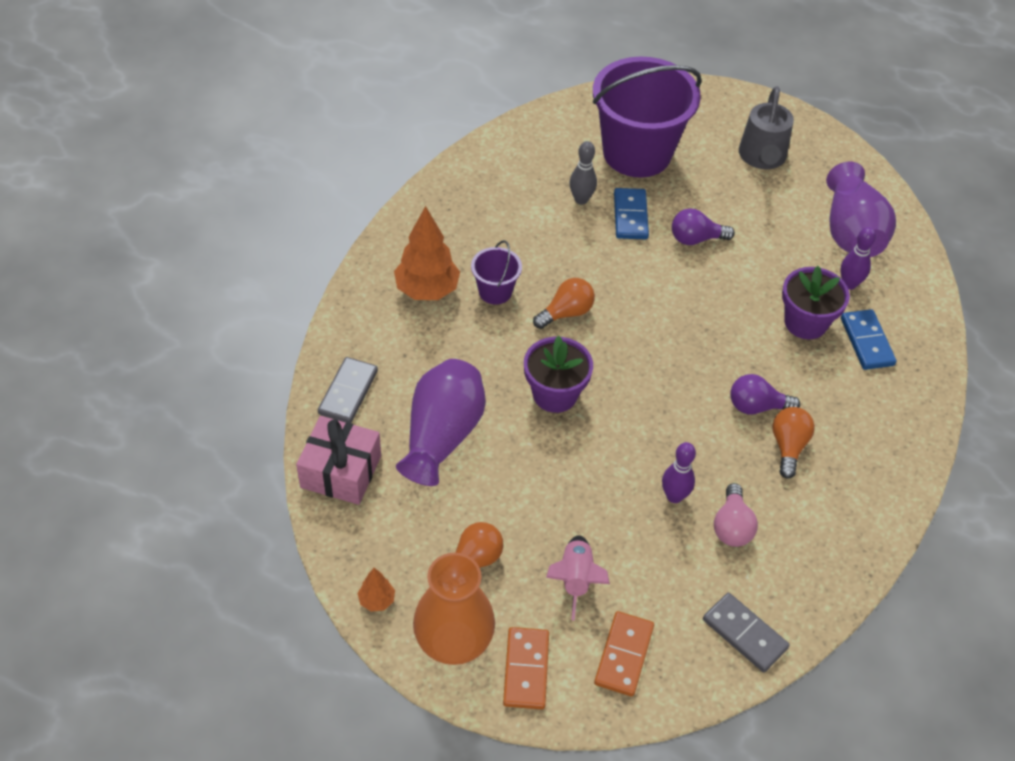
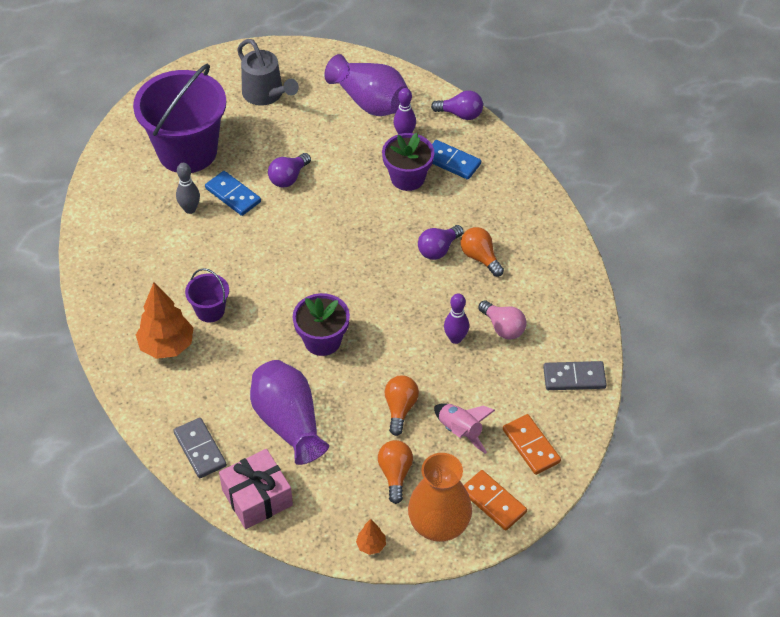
camera: 45 degrees left, 0 degrees up
orange light bulb [533,278,595,329] -> orange light bulb moved to [385,375,419,436]
none -> purple light bulb [431,90,483,120]

